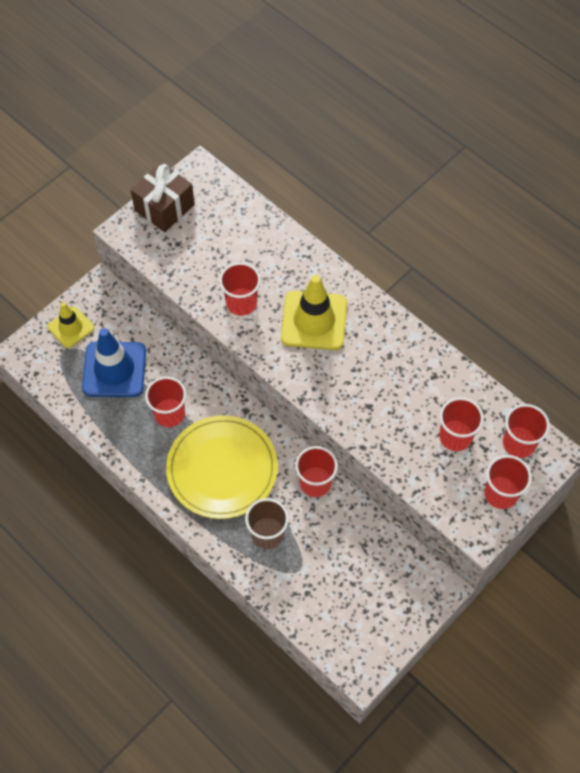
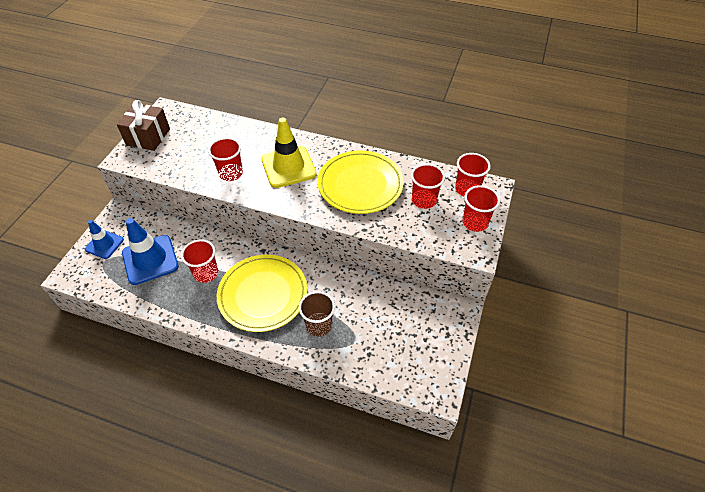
camera: 25 degrees left, 10 degrees down
yellow traffic cone [48,302,94,348] -> blue traffic cone [85,220,124,259]
red cup [295,446,338,497] -> none
none -> yellow plate [317,150,404,214]

